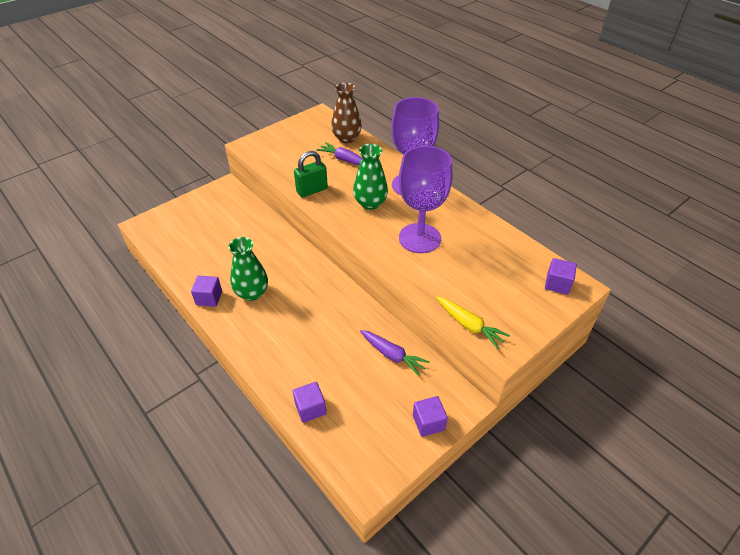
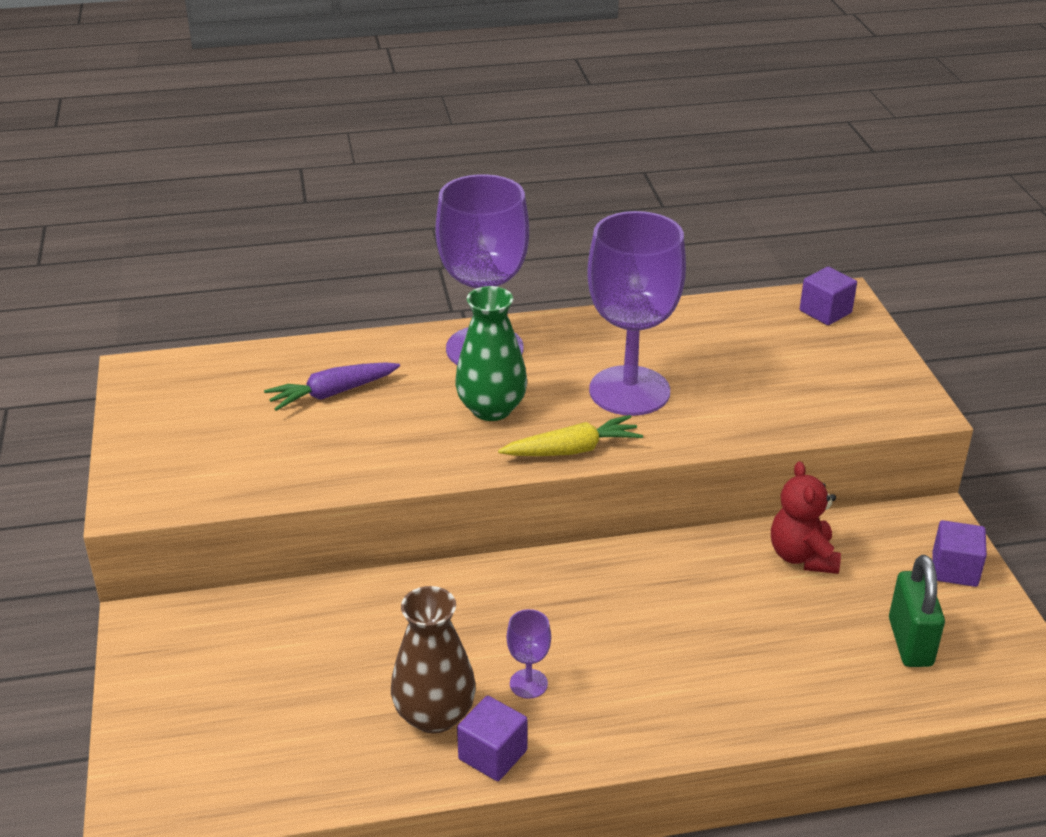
camera: 60 degrees left, 10 degrees down
green vase [228,237,268,301] -> purple goblet [507,609,551,699]
purple cube [293,382,326,423] -> none
green padlock [294,151,328,197] -> green padlock moved to [889,555,945,667]
brown vase [331,83,362,143] -> brown vase moved to [391,586,476,734]
purple carrot [360,330,430,376] -> red teddy bear [771,461,841,574]
yellow carrot [436,297,510,349] -> yellow carrot moved to [498,415,643,456]

